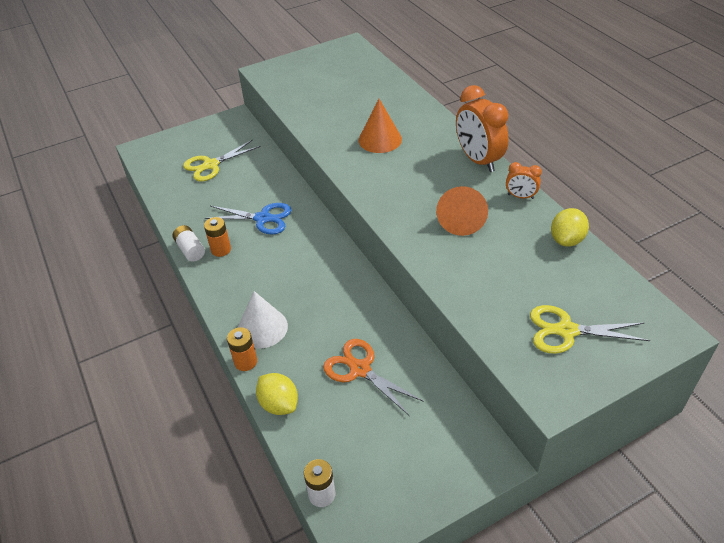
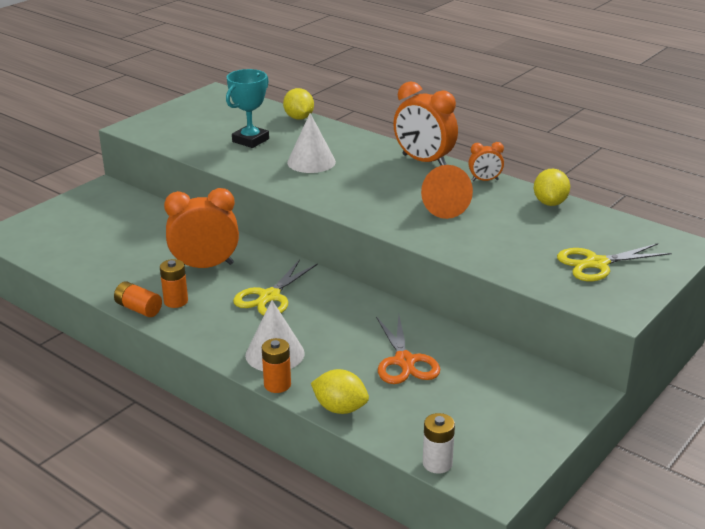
camera: 25 degrees left, 15 degrees down
white battery [173,225,205,262] -> orange battery [114,281,162,317]
yellow scissors [183,140,261,181] -> yellow scissors moved to [233,260,318,316]
blue scissors [204,203,291,235] -> orange clock [164,188,239,268]
orange scissors [323,339,424,415] -> orange scissors turned 120 degrees counterclockwise [376,315,440,384]
orange cone [359,99,402,153] -> white cone [287,113,336,173]
none -> turquoise trophy [226,69,269,148]
none -> yellow lemon [283,88,314,120]

